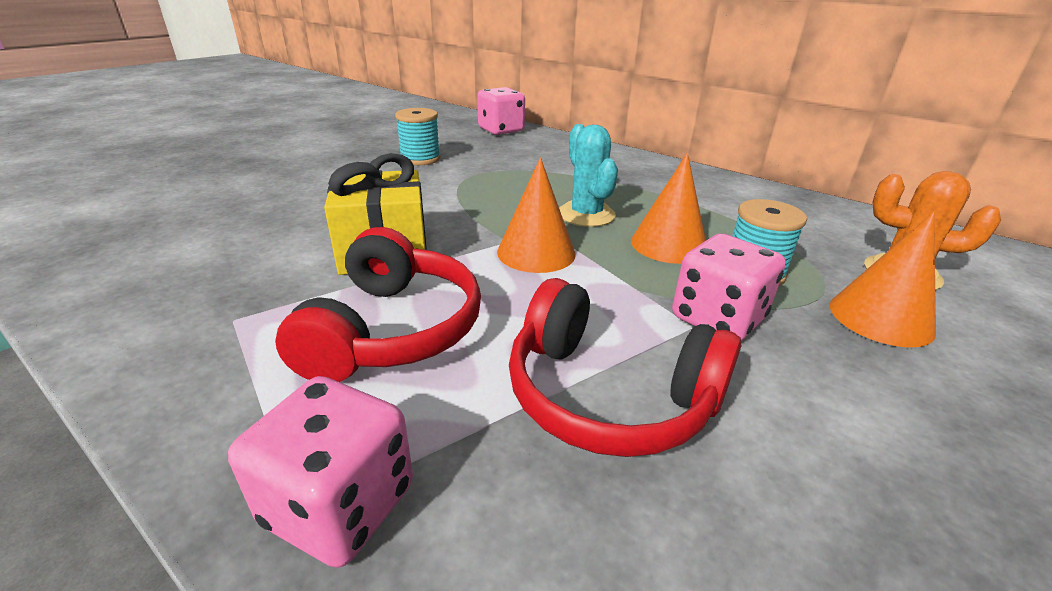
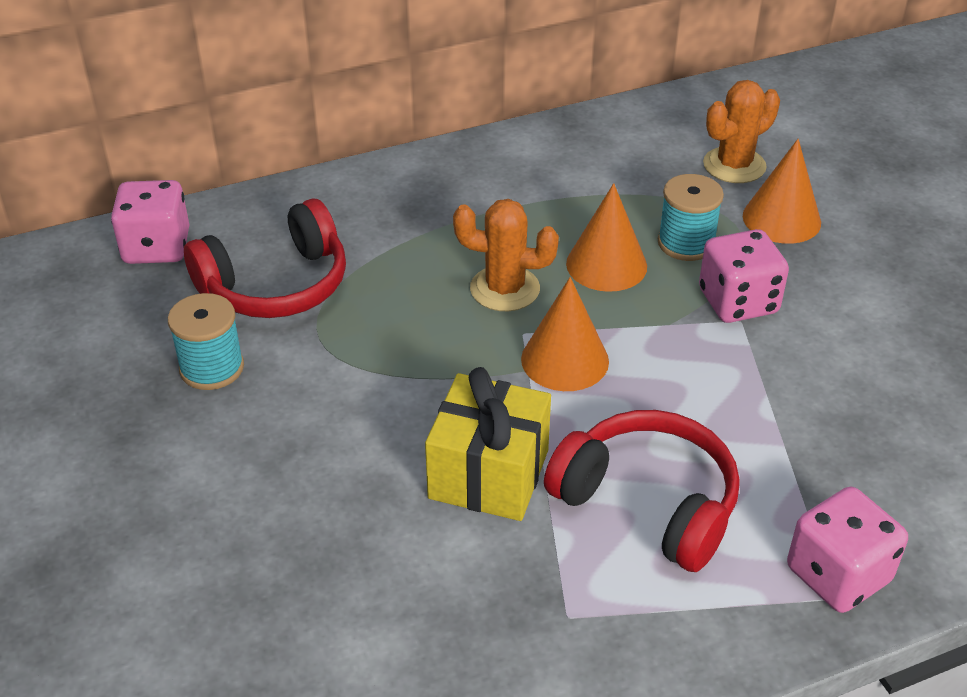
camera: 60 degrees left, 10 degrees up
red headphones [509,278,741,457] -> red headphones moved to [184,198,346,318]
turquoise cactus [559,124,618,227] -> orange cactus [453,199,559,311]

